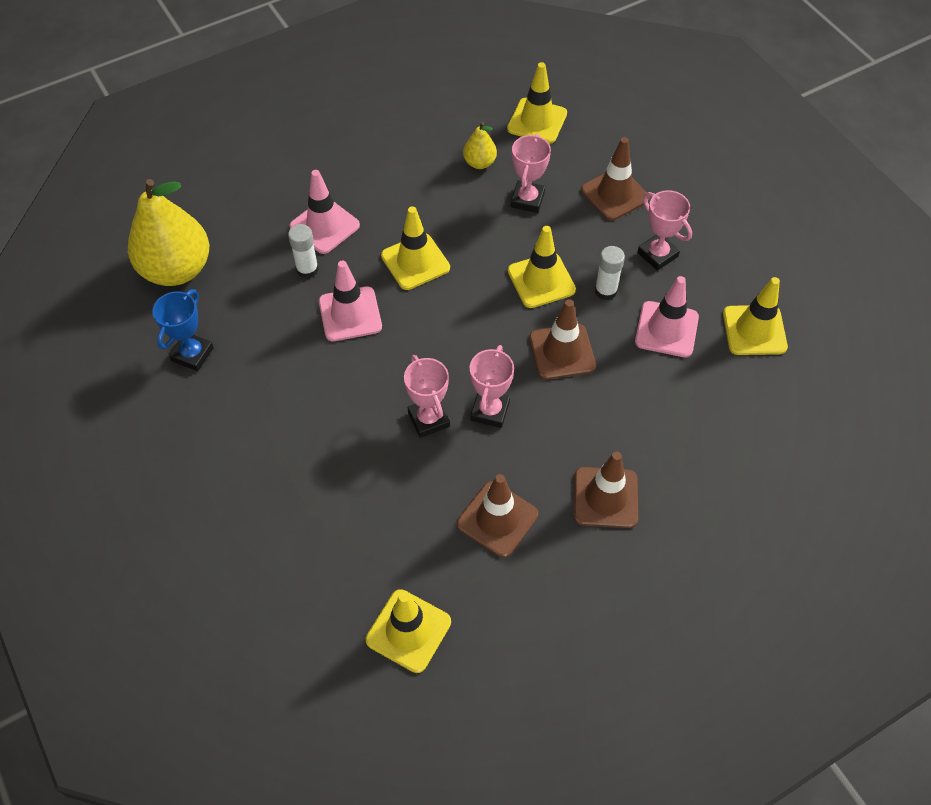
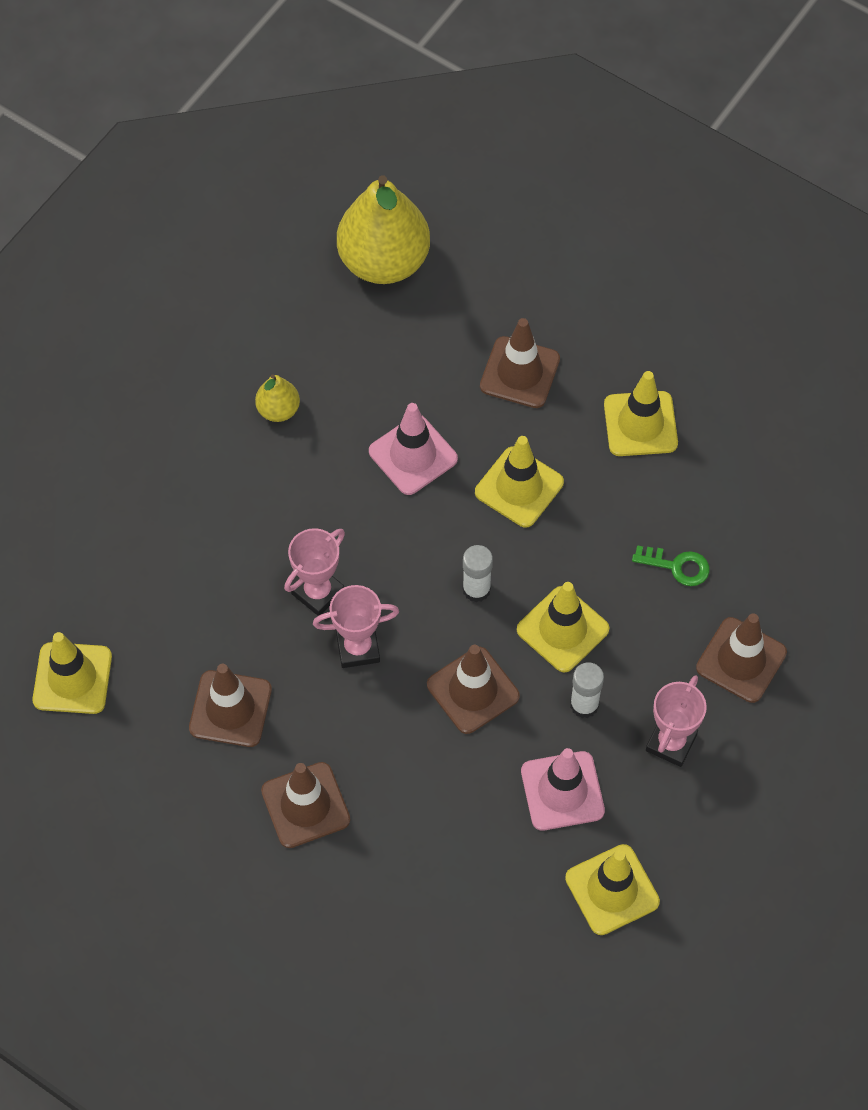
camera: 65 degrees right, 5 degrees up
blue trophy [152,289,214,371] -> none
white glue stick [288,224,319,279] -> white glue stick moved to [462,545,493,602]
pink traffic cone [289,170,360,254] -> brown traffic cone [480,318,560,408]
yellow pear [463,122,497,169] -> yellow pear moved to [255,374,300,422]
yellow traffic cone [507,62,567,144] -> yellow traffic cone moved to [604,371,678,456]
pink trophy [511,134,551,213] -> green key [632,545,710,586]

